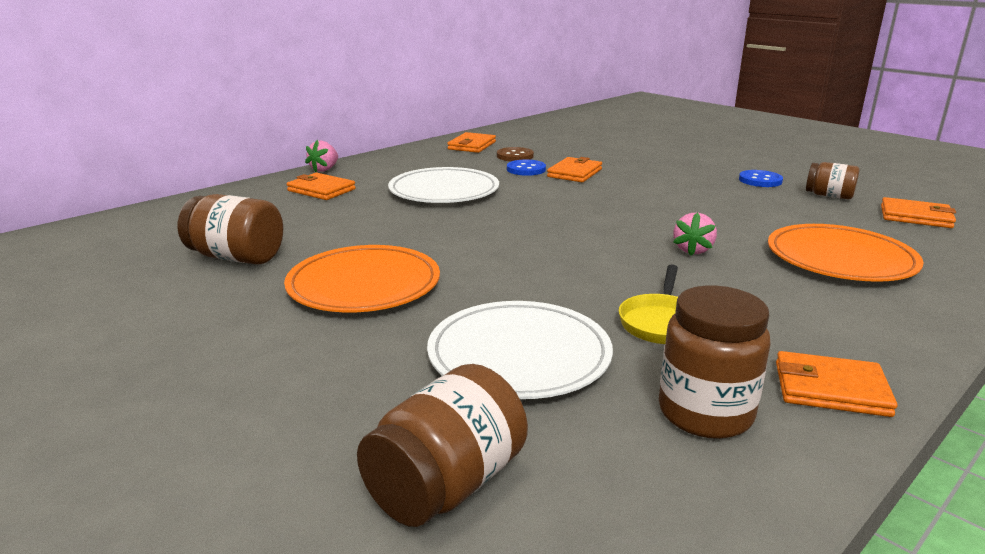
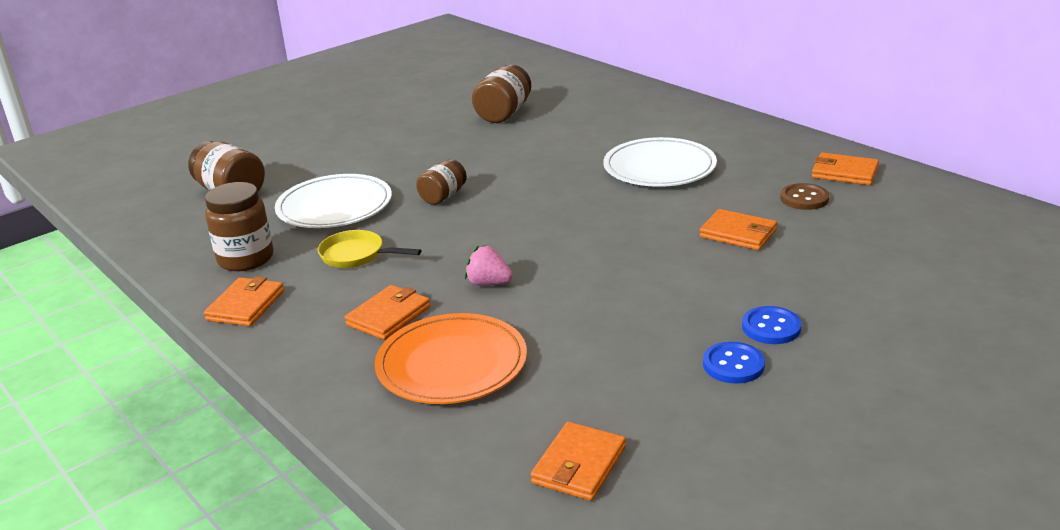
camera: 95 degrees right, 5 degrees up
orange plate [284,245,440,312] -> none
orange wallet [287,173,356,200] -> orange wallet moved to [345,285,430,340]
pink strawberry [305,140,338,172] -> none
blue button [507,159,546,176] -> blue button moved to [742,306,802,344]
brown jar [806,162,860,199] -> brown jar moved to [416,159,467,205]

